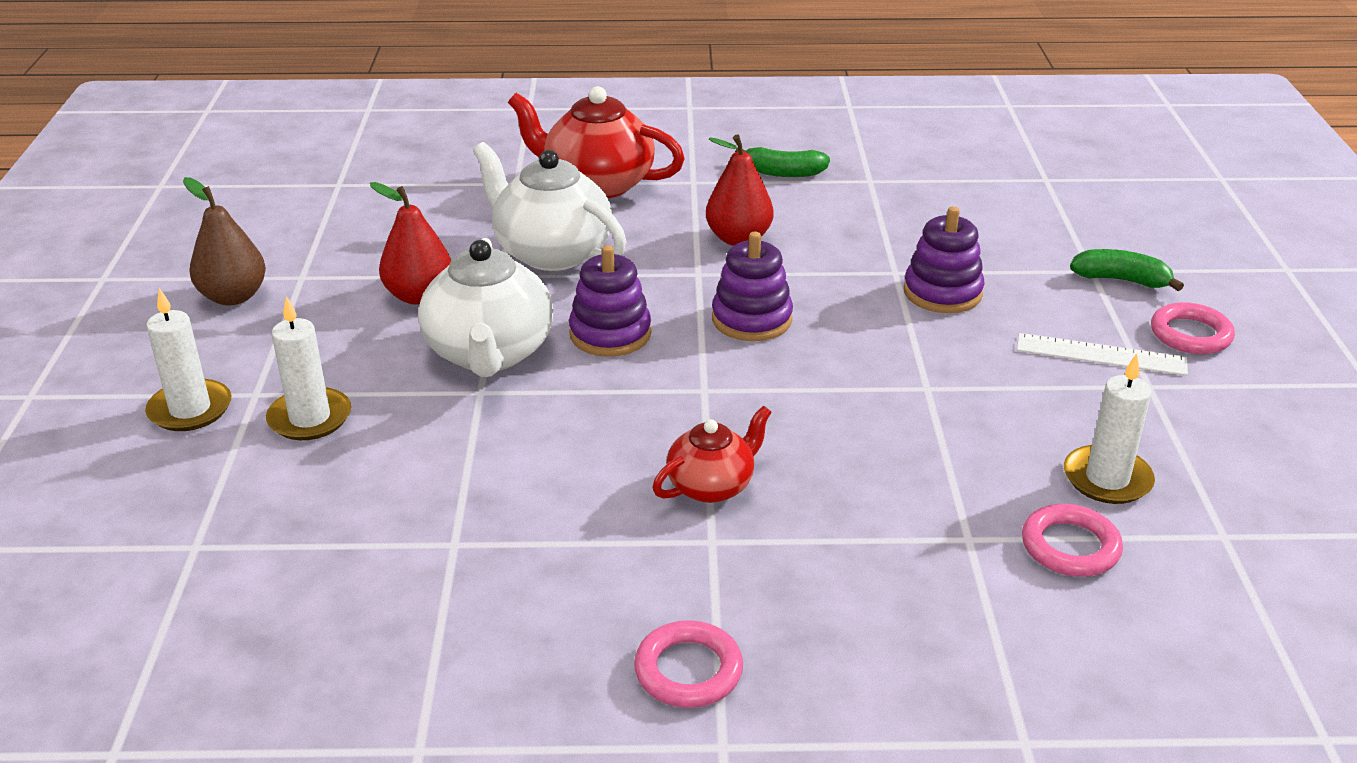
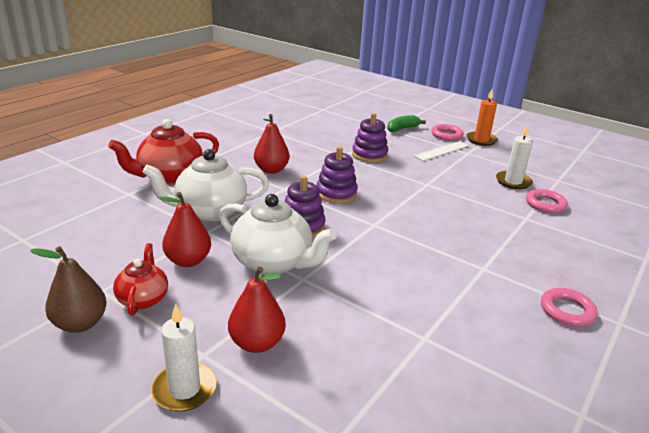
camera: 55 degrees left, 5 degrees down
white candle [266,296,351,440] -> red pear [228,267,286,353]
red teapot [652,406,772,503] -> red teapot moved to [113,243,168,315]
green banana [735,147,830,177] -> none
none -> orange candle [466,90,498,146]

